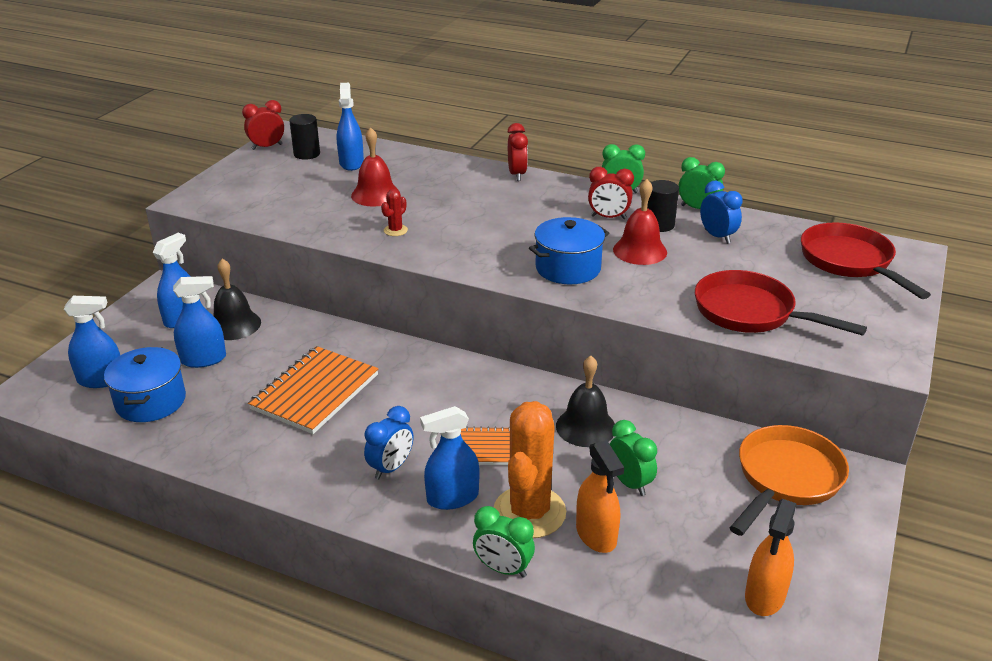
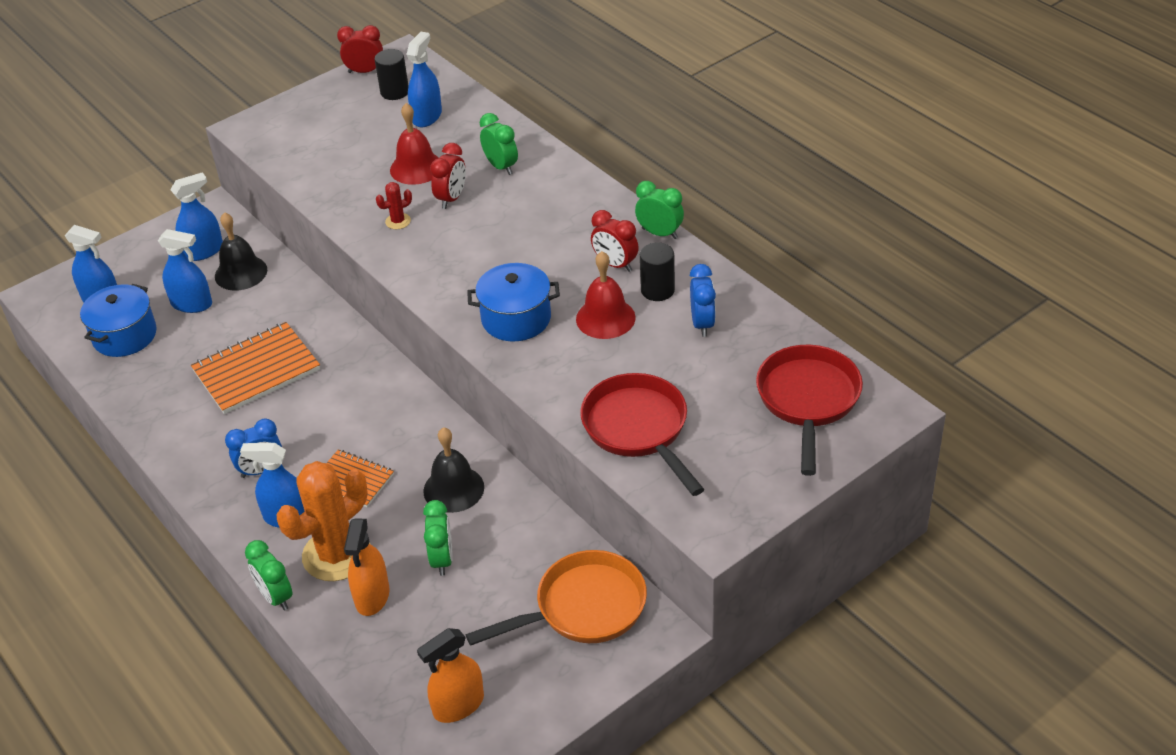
camera: 30 degrees right, 10 degrees up
red clock [507,123,528,181] -> red clock moved to [430,143,466,209]
green clock [678,157,725,209] -> green clock moved to [480,113,518,175]

